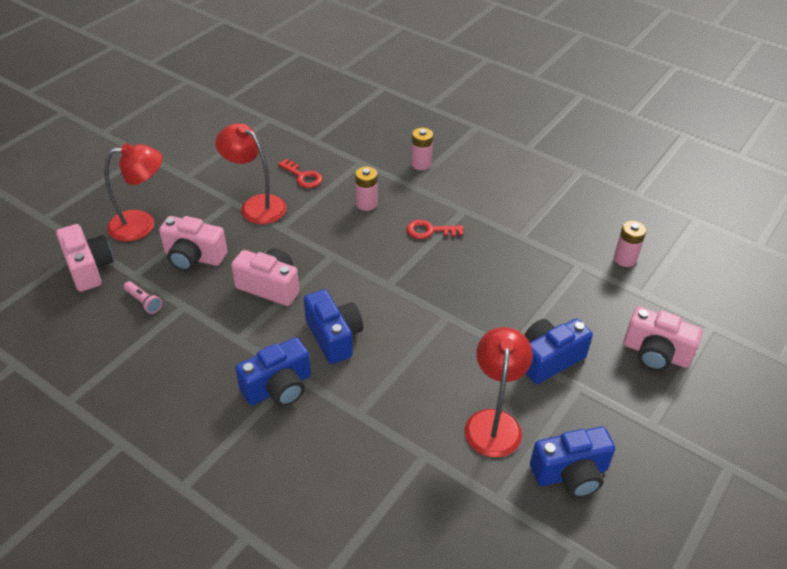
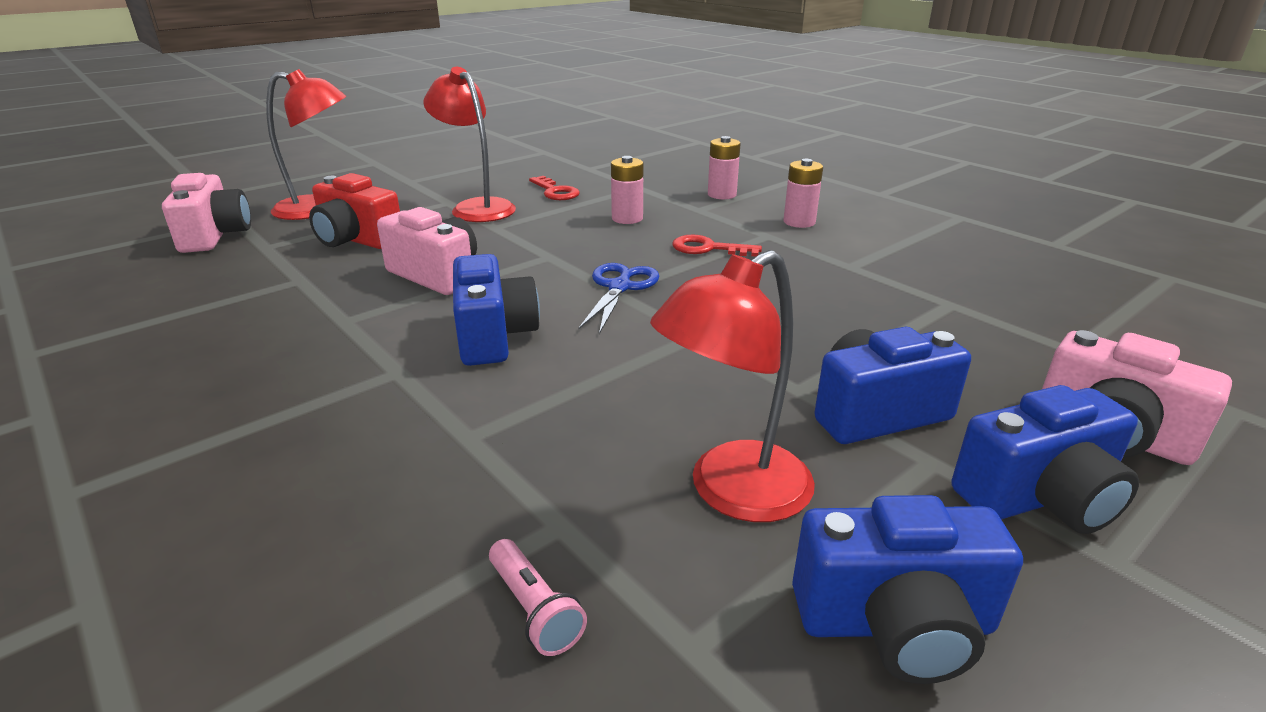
camera: 15 degrees right, 15 degrees down
pink flashlight [123,281,162,314] -> pink flashlight moved to [489,539,587,656]
pink camera [159,216,227,271] -> red camera [309,173,400,249]
blue camera [235,337,311,406] -> blue camera moved to [951,385,1139,534]
red lamp [465,327,533,457] -> red lamp turned 150 degrees counterclockwise [650,250,815,522]
pink battery [614,221,646,267] -> pink battery moved to [783,159,823,228]
none -> blue scissors [579,263,659,334]

